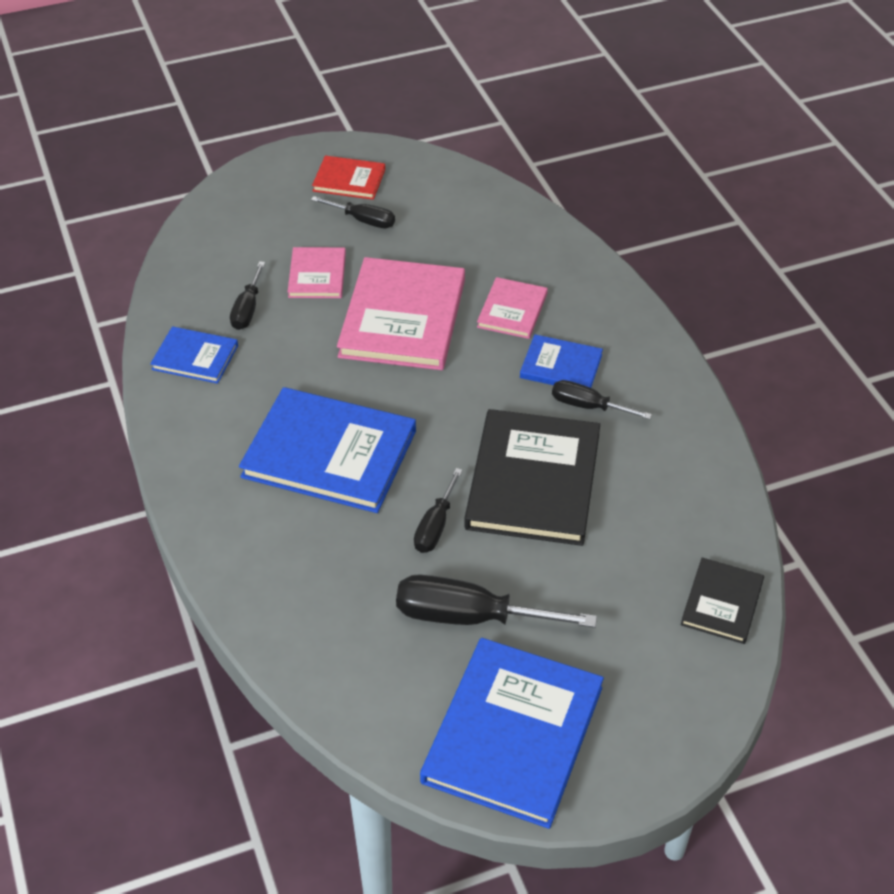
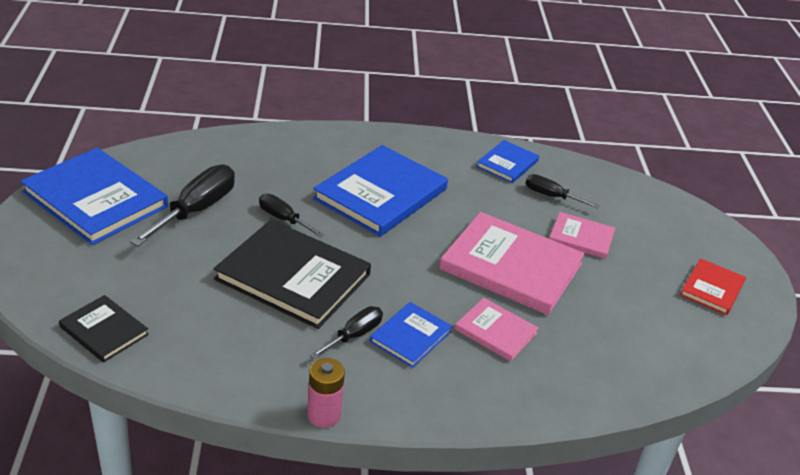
camera: 105 degrees right, 10 degrees down
black screwdriver [311,196,395,228] -> none
none -> pink battery [307,358,345,428]

